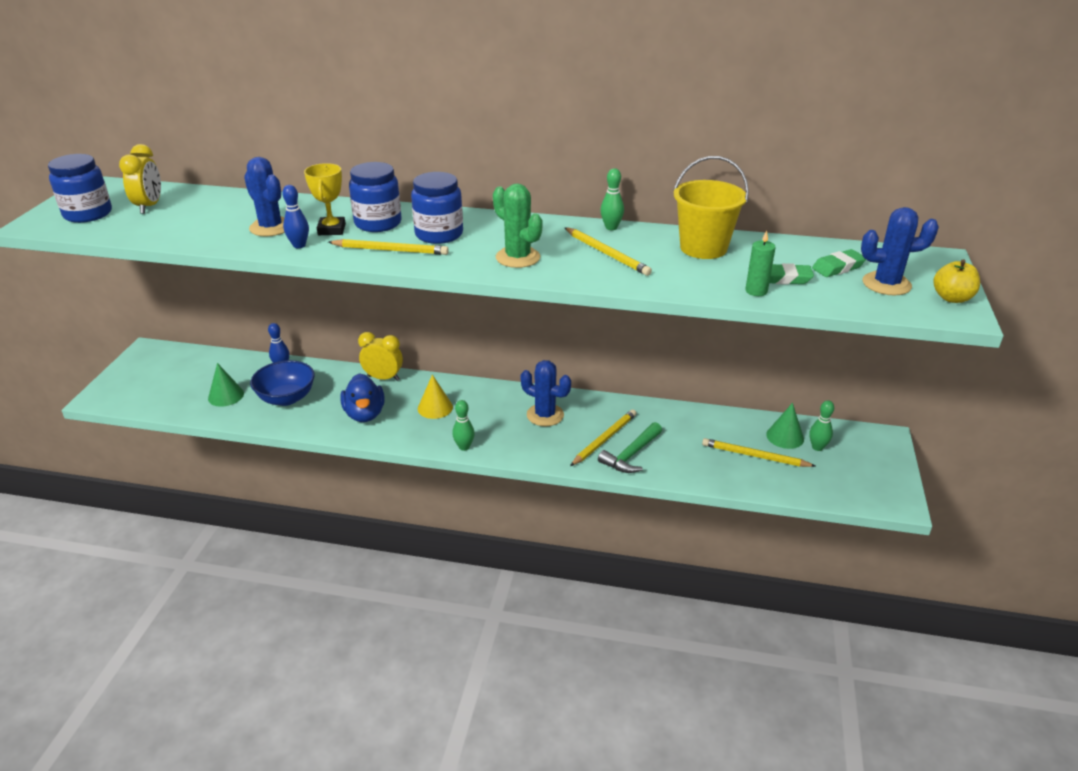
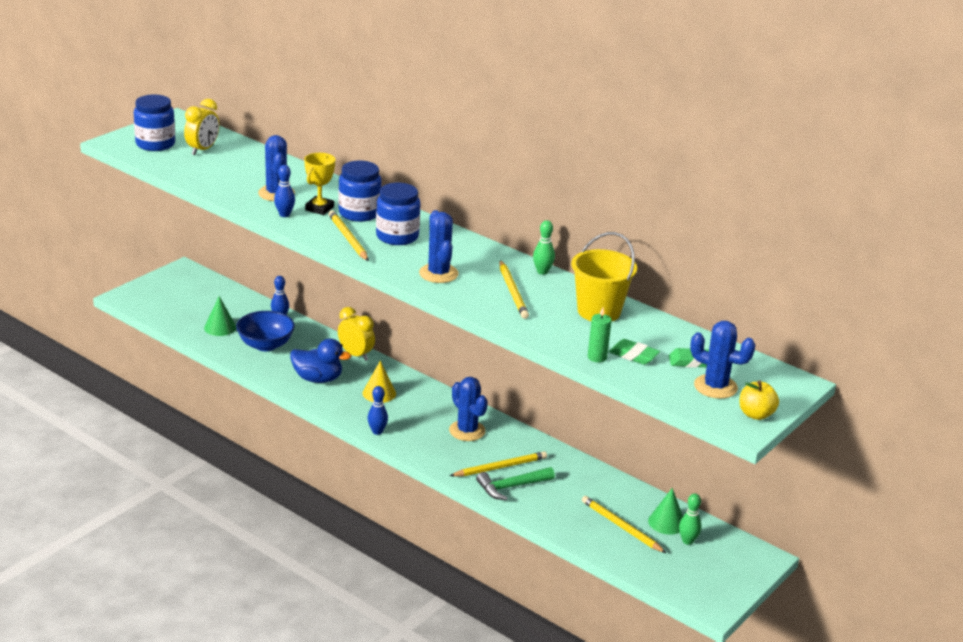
camera: 25 degrees right, 5 degrees down
yellow pencil [328,239,449,255] -> yellow pencil turned 150 degrees counterclockwise [328,210,369,261]
blue duck [340,373,385,422] -> blue duck turned 90 degrees counterclockwise [290,339,351,383]
green bowling pin [452,400,475,451] -> blue bowling pin [368,386,388,435]
green cactus [493,183,543,268] -> blue cactus [419,210,459,283]

